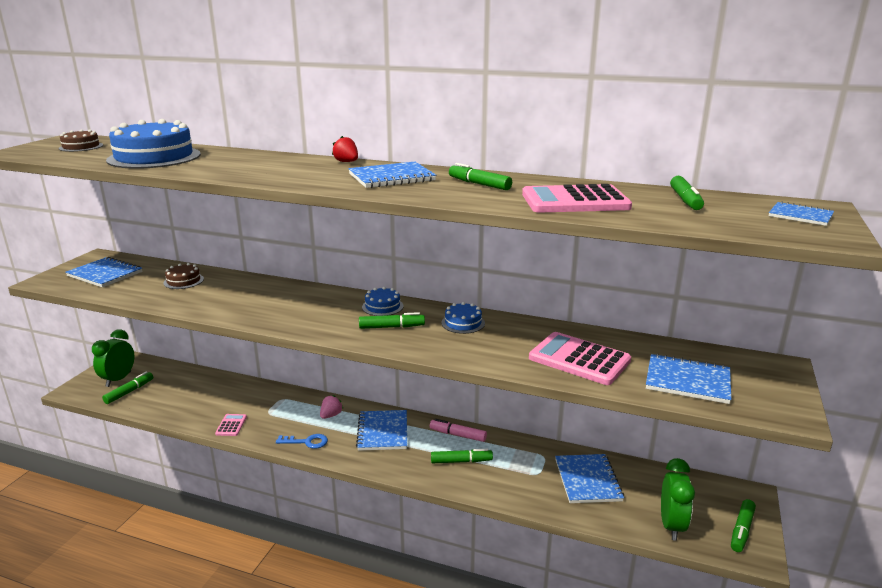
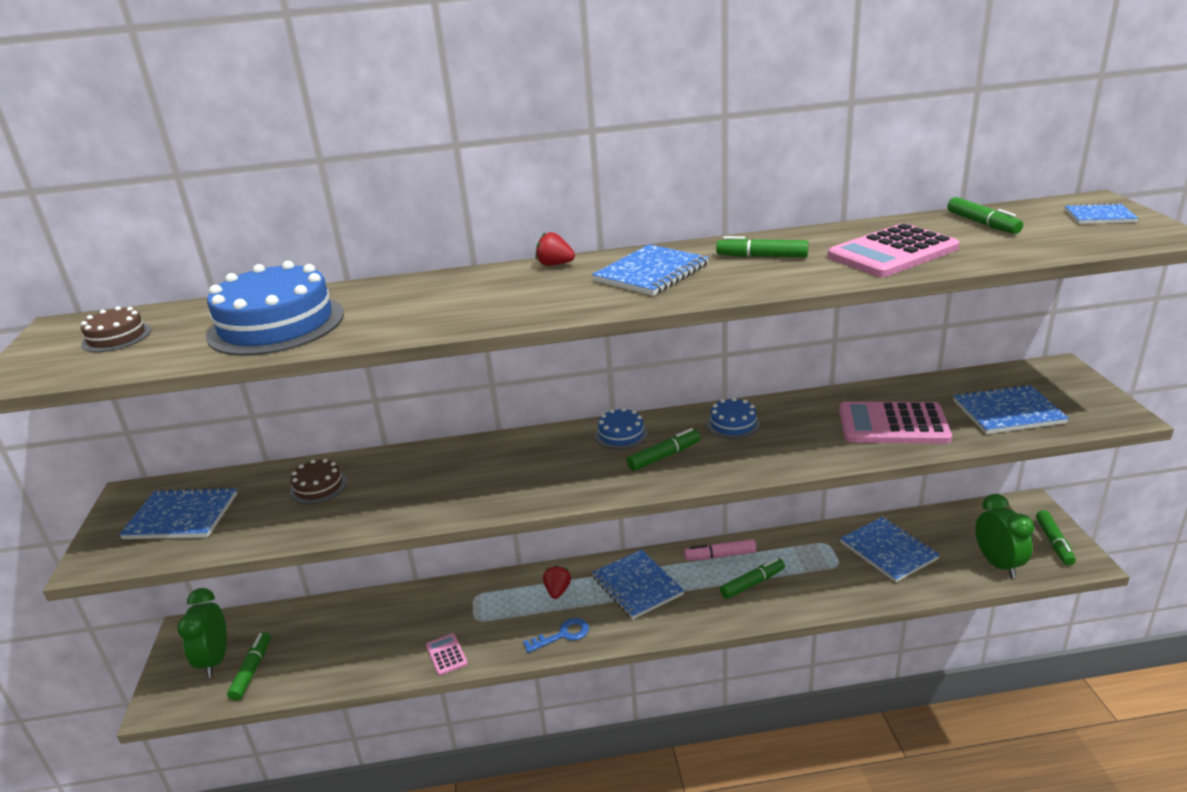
camera: 25 degrees left, 5 degrees up
pink strawberry [320,395,343,419] -> red strawberry [543,565,571,599]

